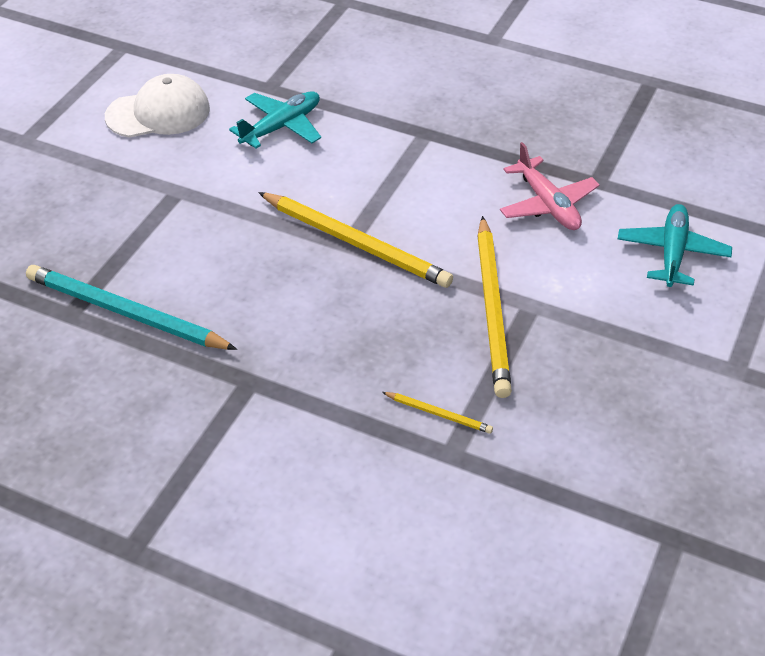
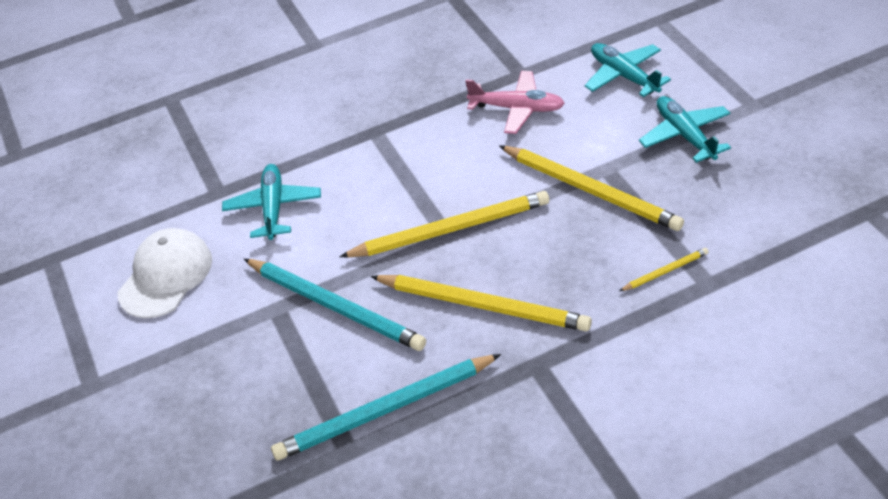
camera: 45 degrees left, 0 degrees up
none -> turquoise pencil [244,259,426,351]
none -> yellow pencil [370,275,592,331]
none -> turquoise plane [639,96,731,163]

